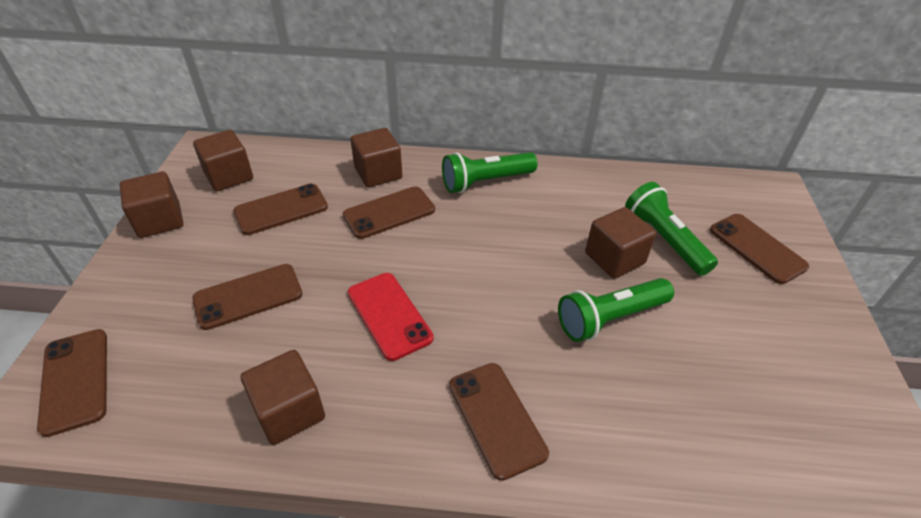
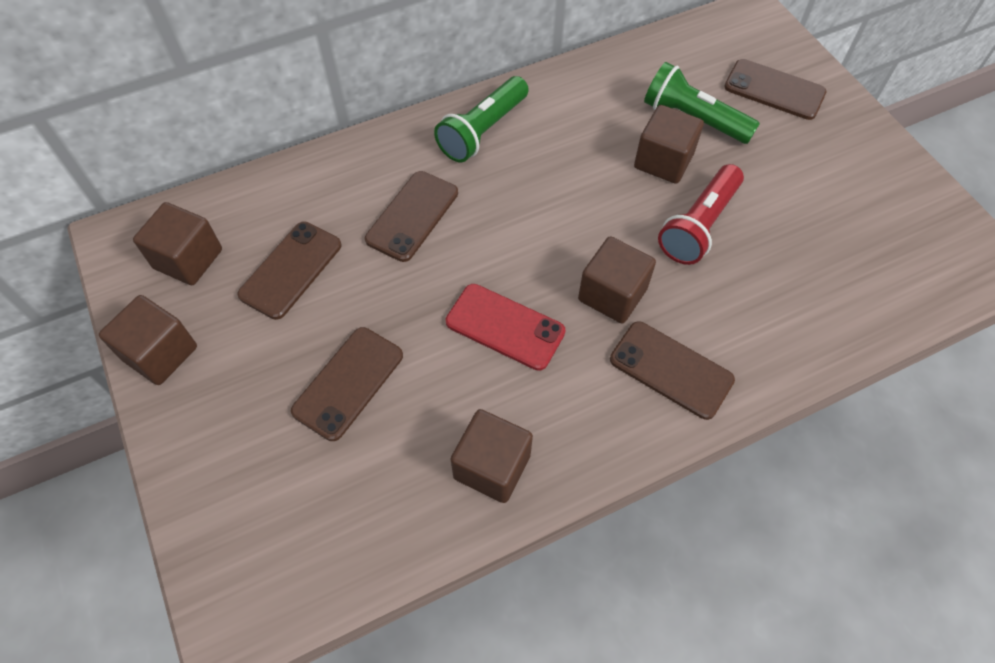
camera: 30 degrees left, 15 degrees up
brown phone [37,329,107,437] -> none
brown cube [350,128,402,187] -> brown cube moved to [578,236,656,323]
green flashlight [558,278,674,342] -> red flashlight [658,164,744,265]

